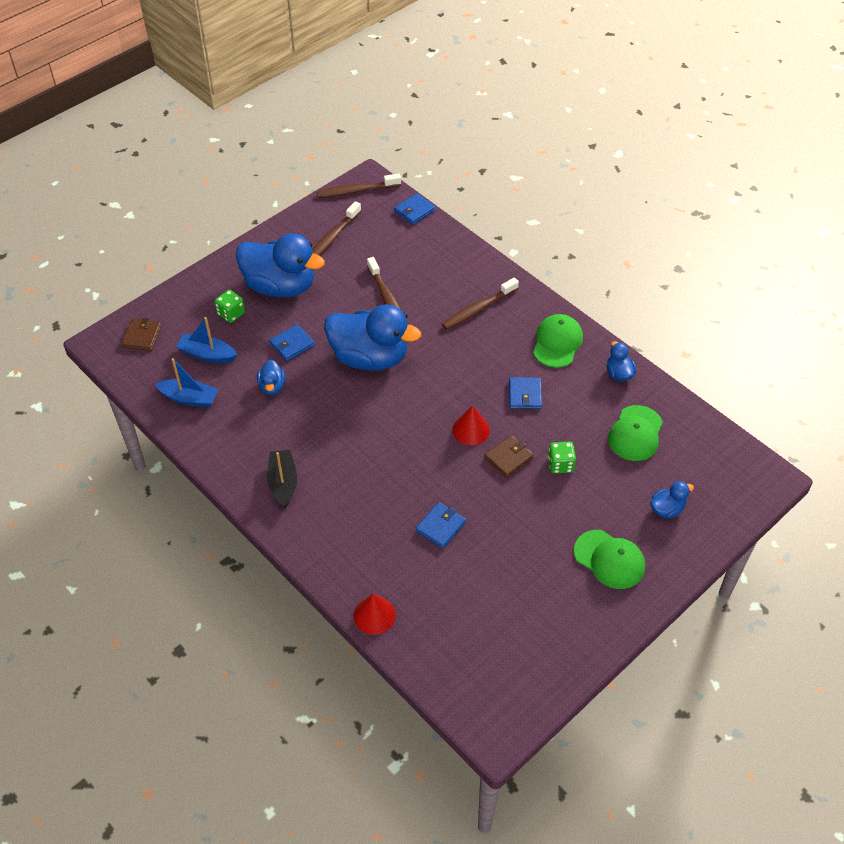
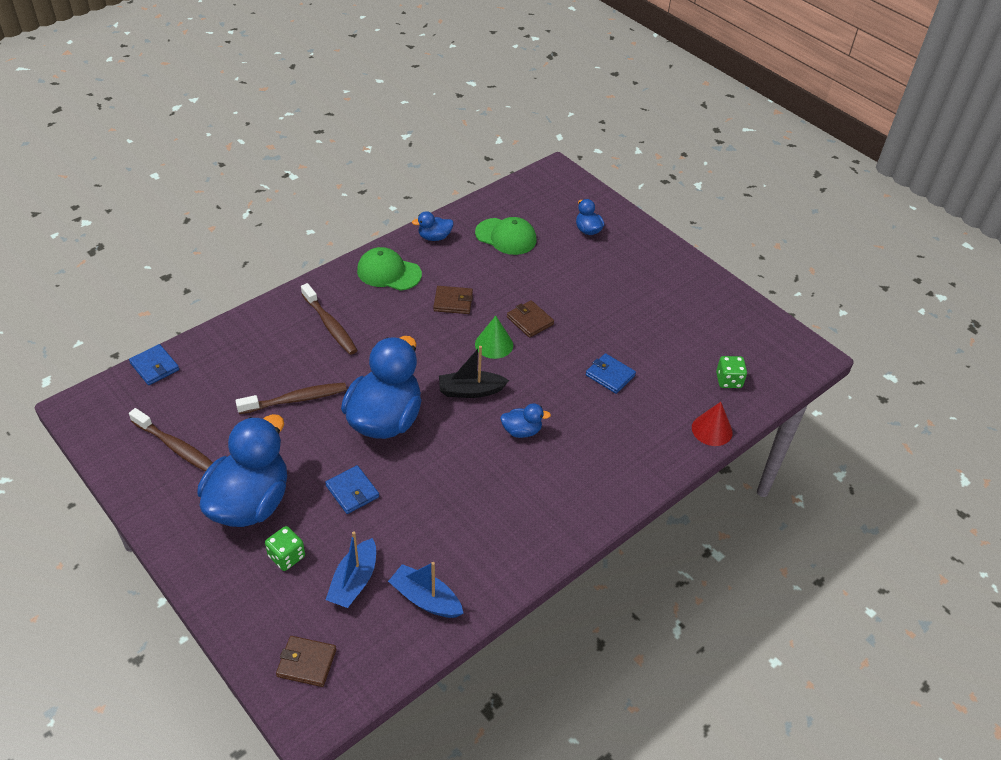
camera: 90 degrees left, 5 degrees down
blue boat [155,358,219,407] -> blue boat turned 75 degrees counterclockwise [388,562,463,618]
blue duck [257,360,285,395] -> blue duck moved to [500,403,551,438]
black boat [267,450,297,508] -> black boat moved to [439,346,509,398]
brown toothbrush [317,173,401,198] -> none
red cone [452,405,490,445] -> green cone [475,316,513,359]
blue wallet [509,377,542,409] -> brown wallet [433,286,473,314]
green dice [548,442,576,474] -> green dice moved to [716,356,747,388]
green cap [574,530,645,589] -> none

